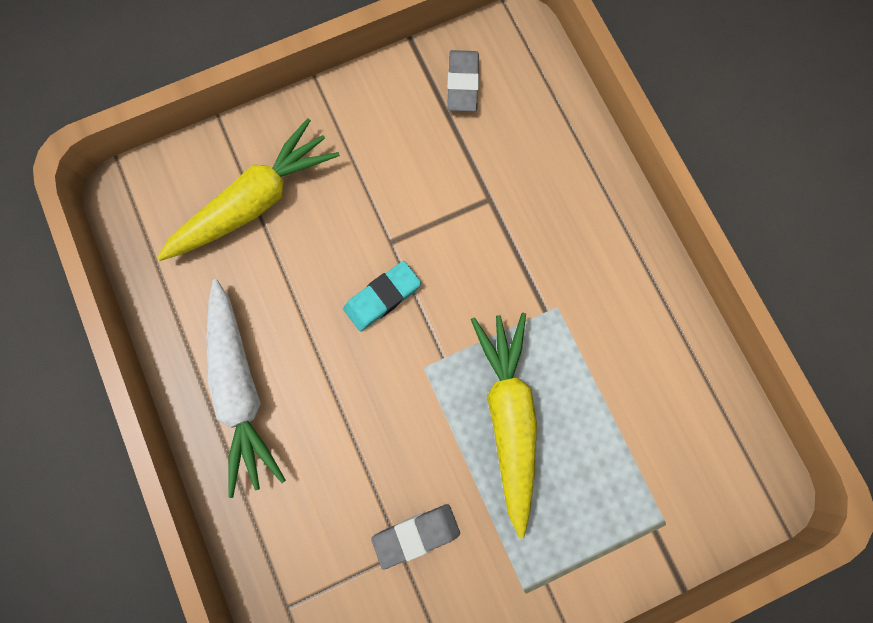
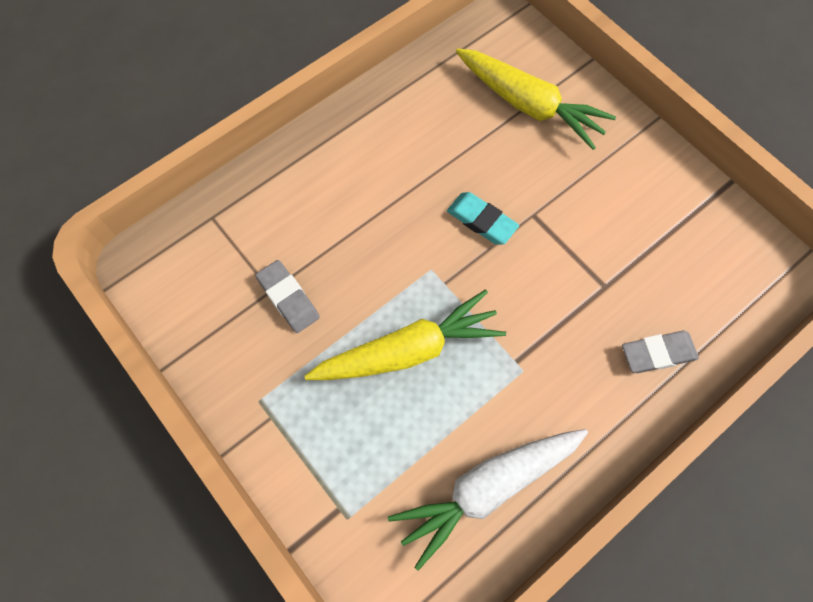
camera: 75 degrees right, 10 degrees down
white carrot [207,279,286,498] -> white carrot moved to [388,429,588,571]
grey eraser [447,50,479,112] -> grey eraser moved to [622,331,699,373]

